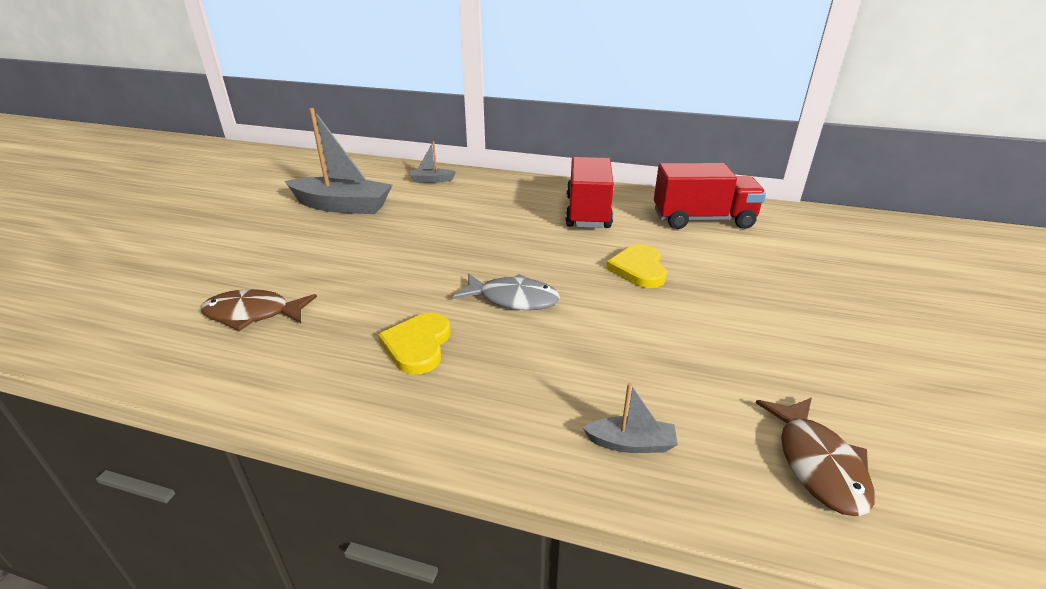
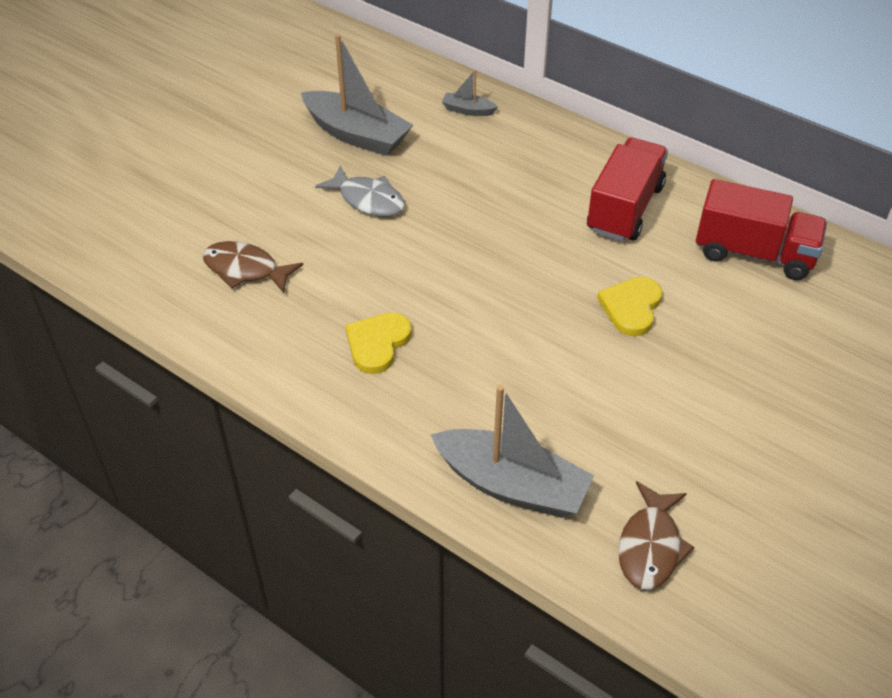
camera: 20 degrees right, 15 degrees up
grey fish [453,273,560,310] -> grey fish moved to [315,165,405,217]
grey boat [583,383,678,453] -> grey boat [431,385,594,518], size x2.18

